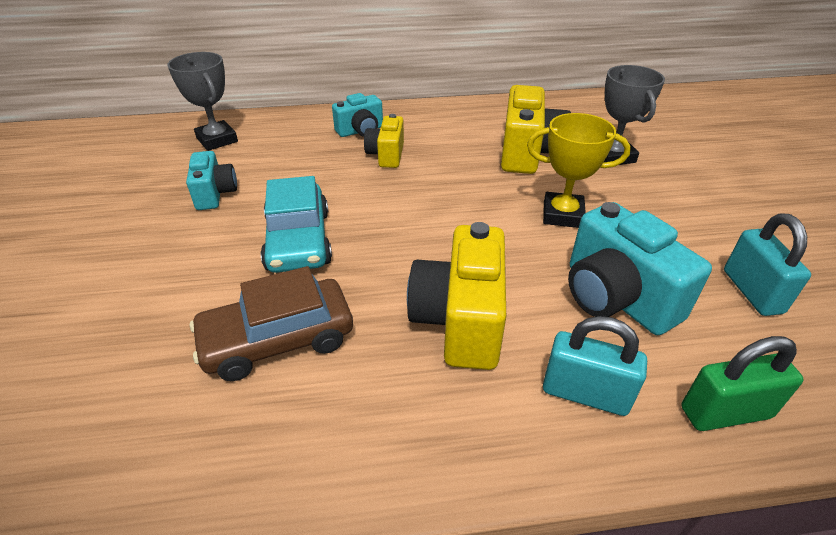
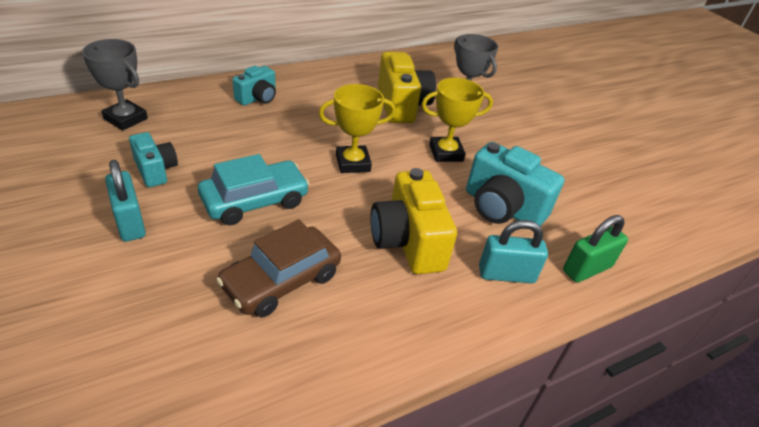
camera: 25 degrees left, 0 degrees up
turquoise car [261,176,332,273] -> turquoise car turned 90 degrees counterclockwise [198,154,310,225]
yellow camera [364,114,404,168] -> none
turquoise padlock [724,213,811,316] -> turquoise padlock moved to [105,160,146,242]
none -> yellow trophy [319,84,396,173]

